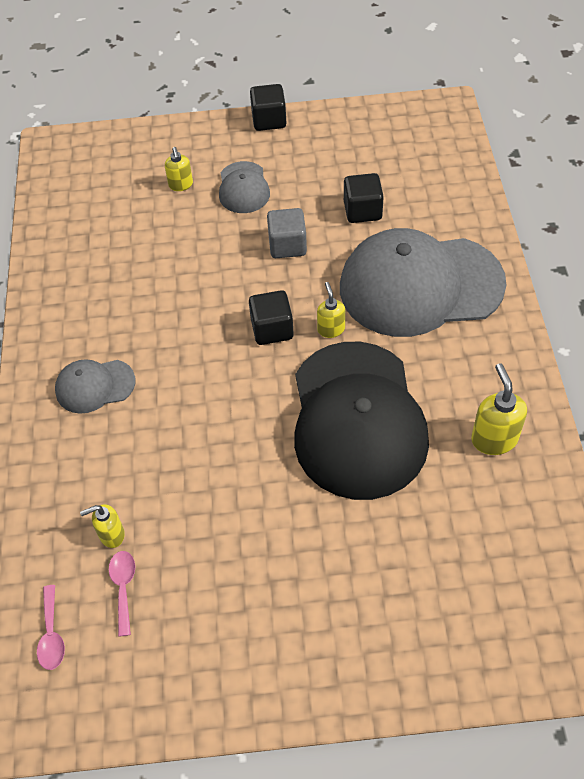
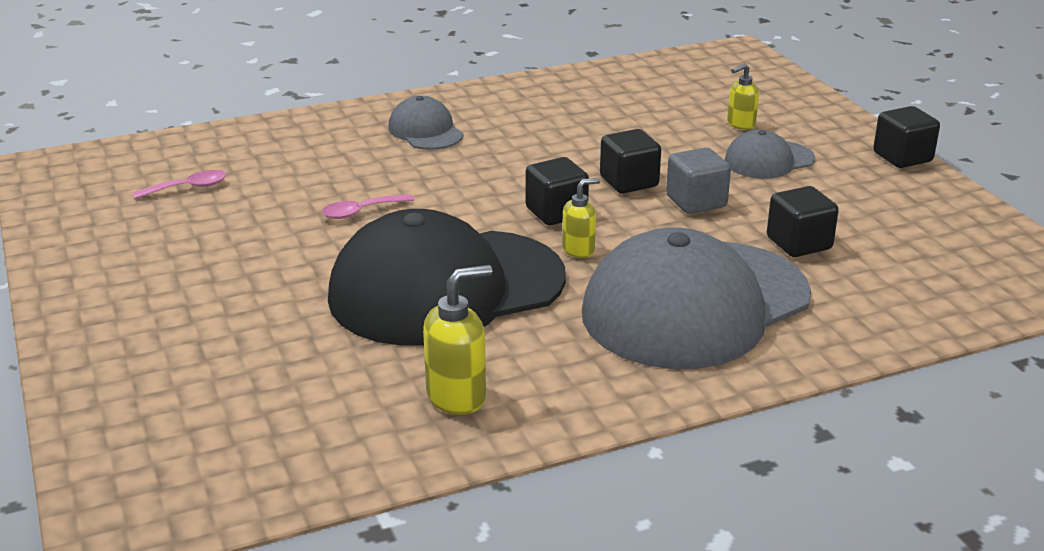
camera: 70 degrees right, 25 degrees down
pink spoon [37,585,65,670] -> pink spoon moved to [322,194,414,219]
yellow soap dispenser [80,504,125,548] -> none
grey cap [340,228,506,337] -> grey cap turned 105 degrees counterclockwise [582,227,811,369]
none -> black cube [600,129,661,193]

